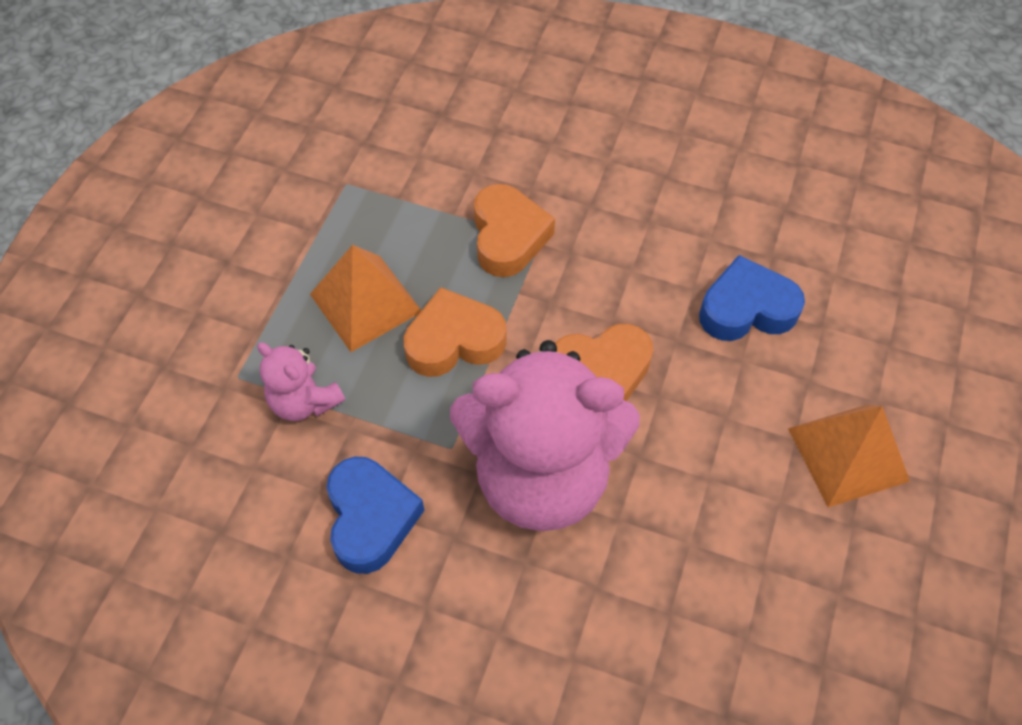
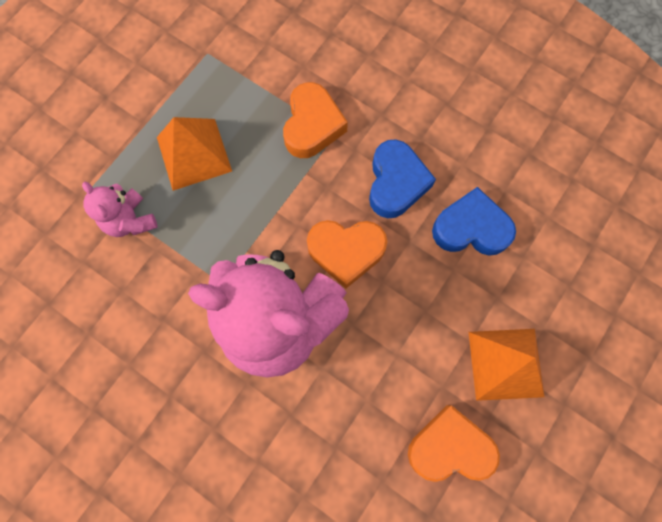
camera: 15 degrees right, 15 degrees up
blue heart [327,457,425,574] -> blue heart moved to [369,139,436,218]
orange heart [403,287,507,377] -> orange heart moved to [408,405,500,482]

